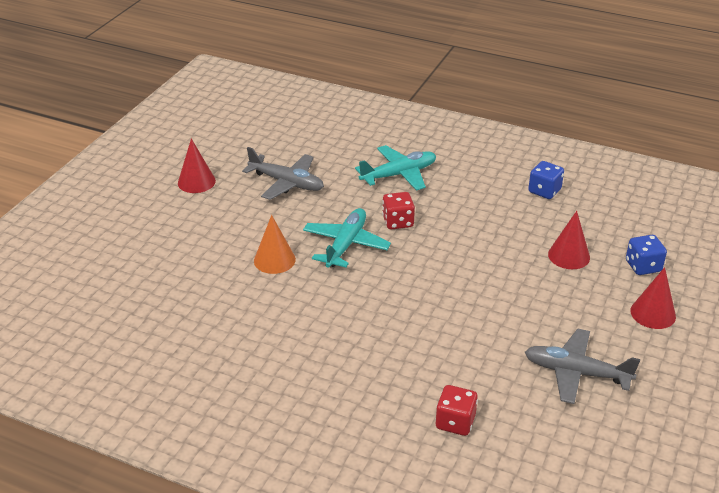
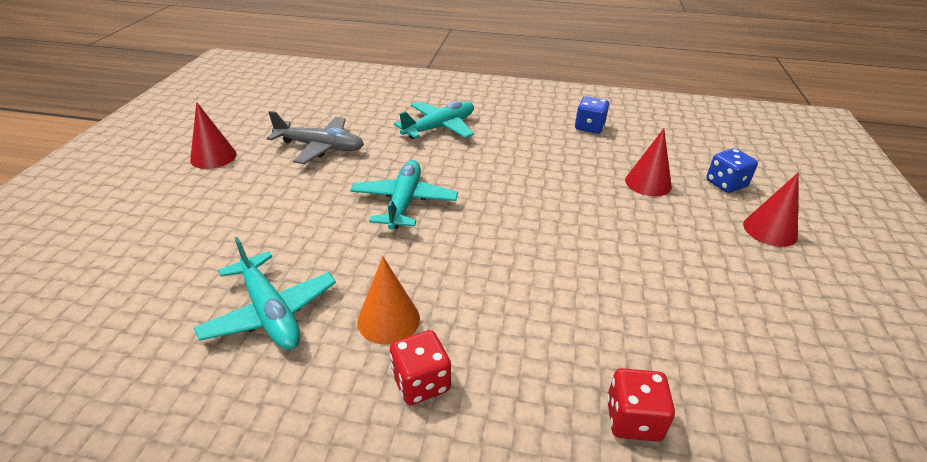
camera: 15 degrees left, 0 degrees up
orange cone [254,215,296,274] -> orange cone moved to [357,256,420,344]
red dice [382,192,415,230] -> red dice moved to [390,330,451,405]
grey plane [525,329,640,404] -> none
none -> turquoise plane [194,237,336,350]

